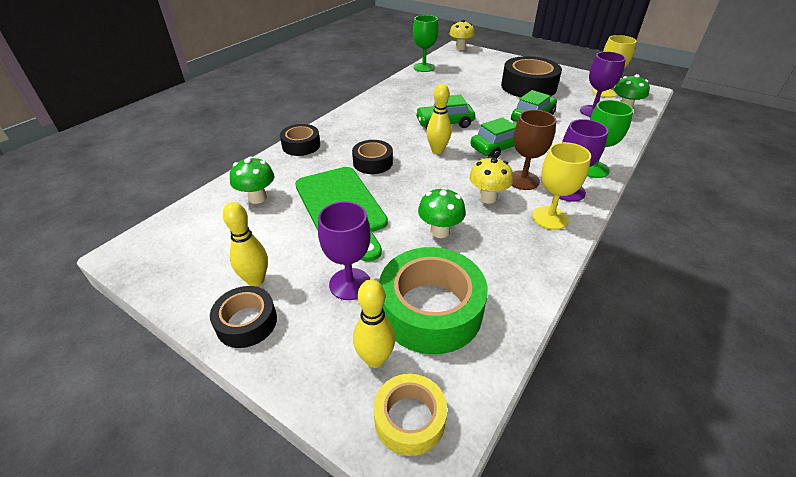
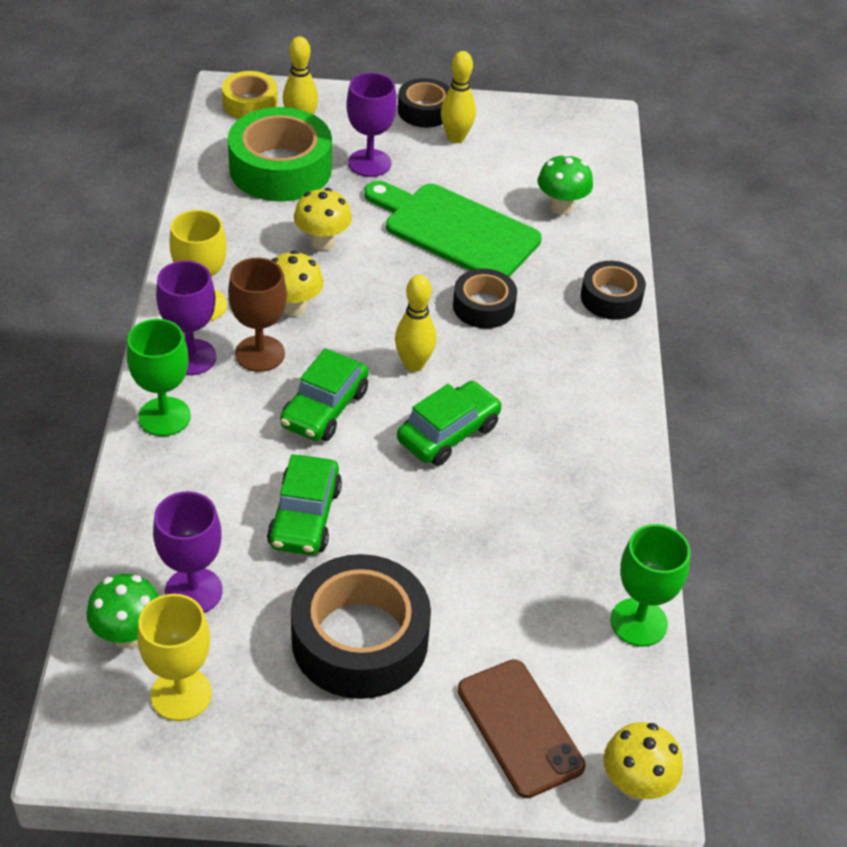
camera: 145 degrees right, 5 degrees up
green mushroom [418,187,466,238] -> yellow mushroom [294,188,352,251]
none -> brown phone [458,659,586,798]

